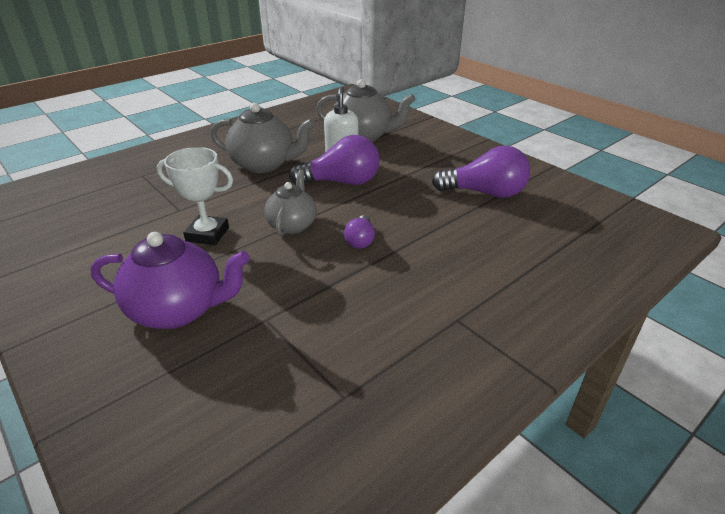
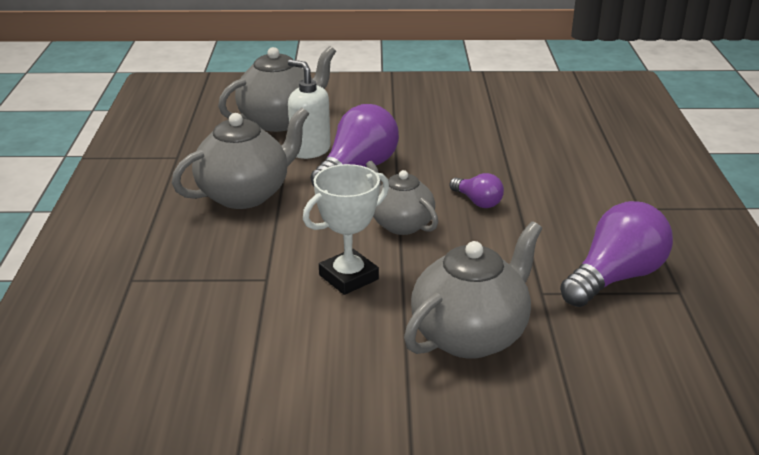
camera: 50 degrees left, 5 degrees down
purple teapot [91,232,250,329] -> grey teapot [404,221,542,359]
purple light bulb [432,146,530,198] -> purple light bulb moved to [560,201,673,307]

